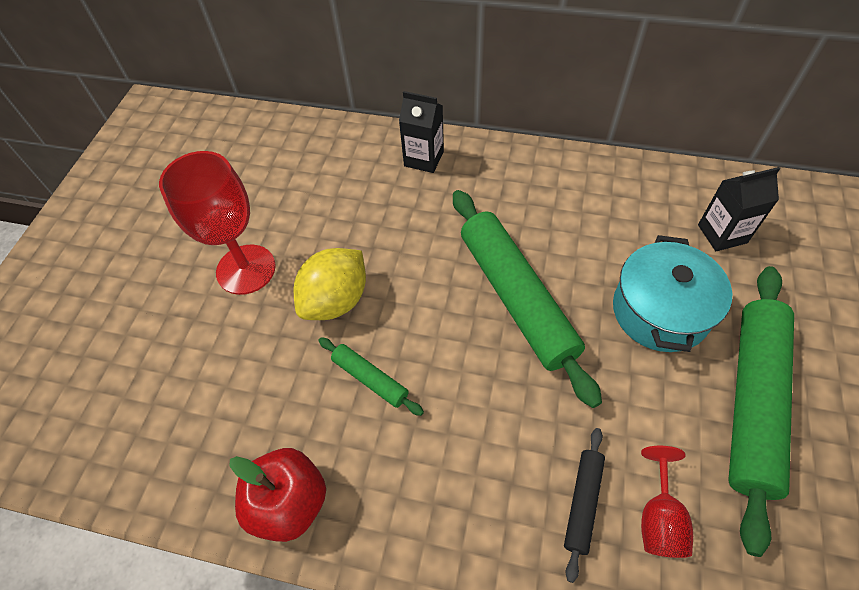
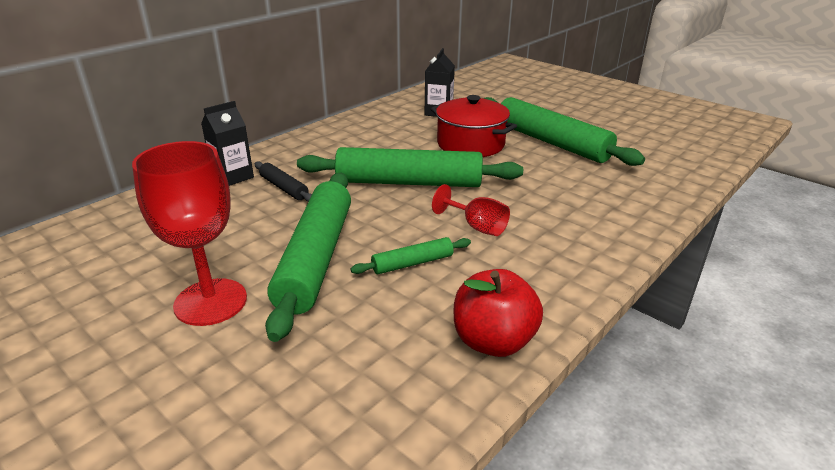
camera: 65 degrees left, 25 degrees down
yellow lemon [294,248,366,320] -> green rolling pin [265,173,351,342]
black rolling pin [564,428,605,583] -> black rolling pin moved to [255,161,312,202]
turquoise pot [613,235,732,352] -> red pot [431,95,517,157]
red goblet [641,446,693,558] -> red goblet moved to [432,184,510,236]

